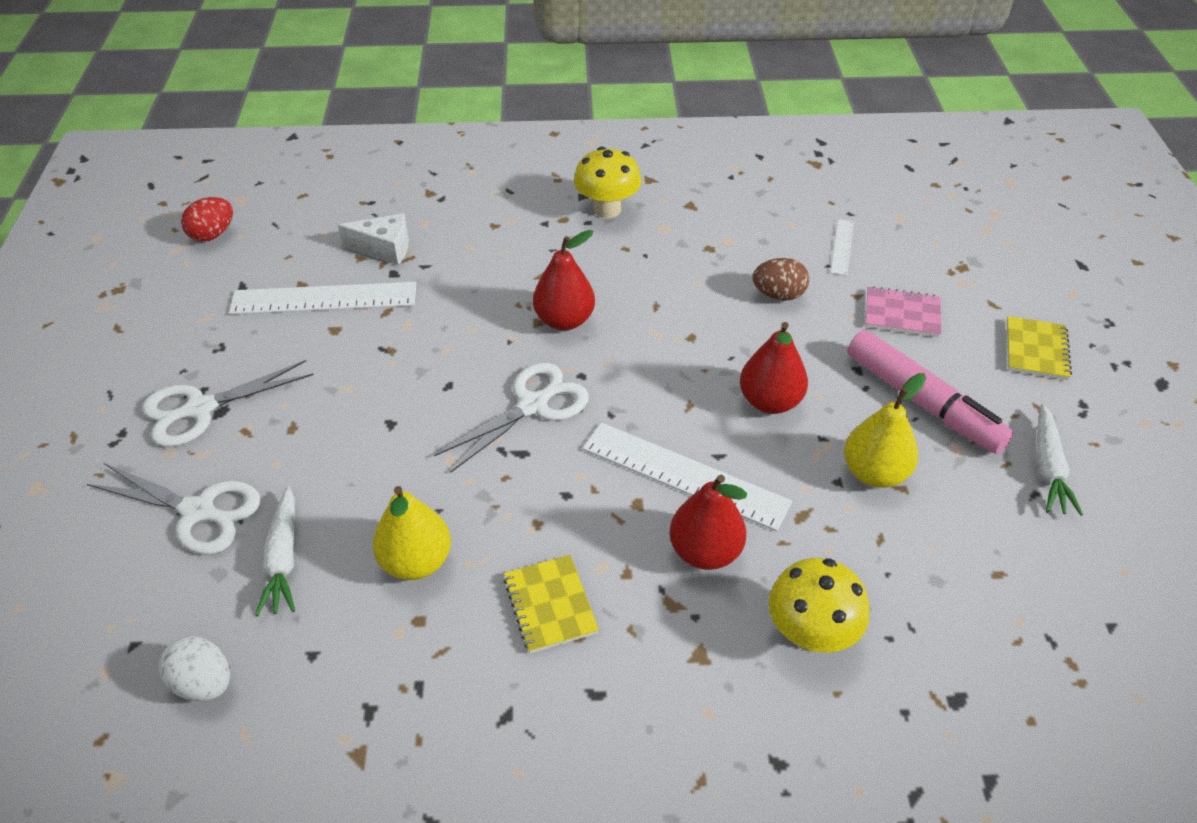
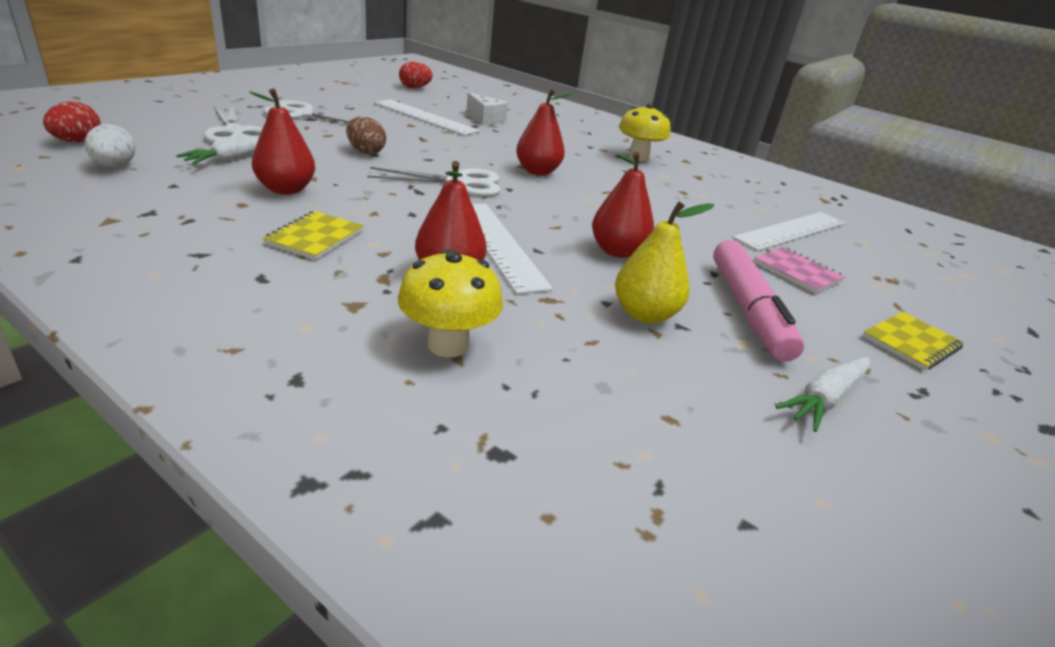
camera: 35 degrees right, 15 degrees down
yellow pear [373,486,451,580] -> red pear [249,88,315,195]
brown egg [753,258,809,301] -> brown egg moved to [346,117,386,154]
white ruler [830,219,854,276] -> white ruler [732,212,845,251], size x1.99
none -> red egg [43,101,101,142]

